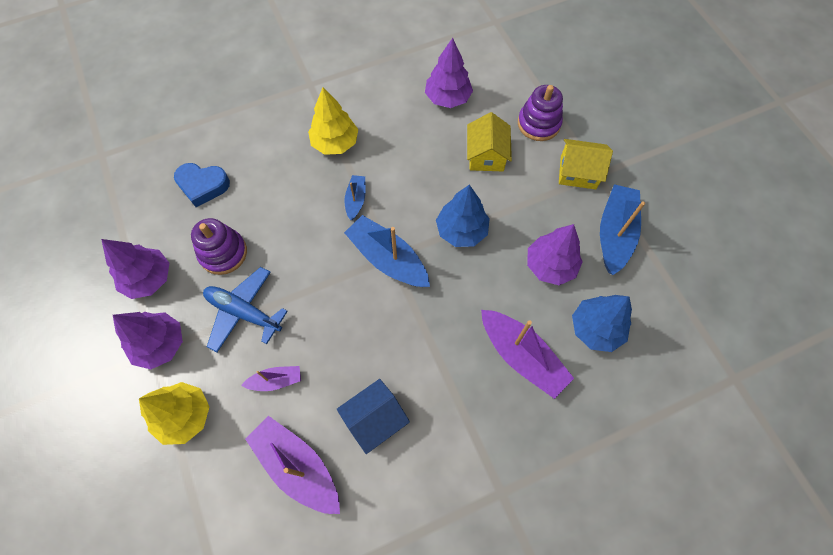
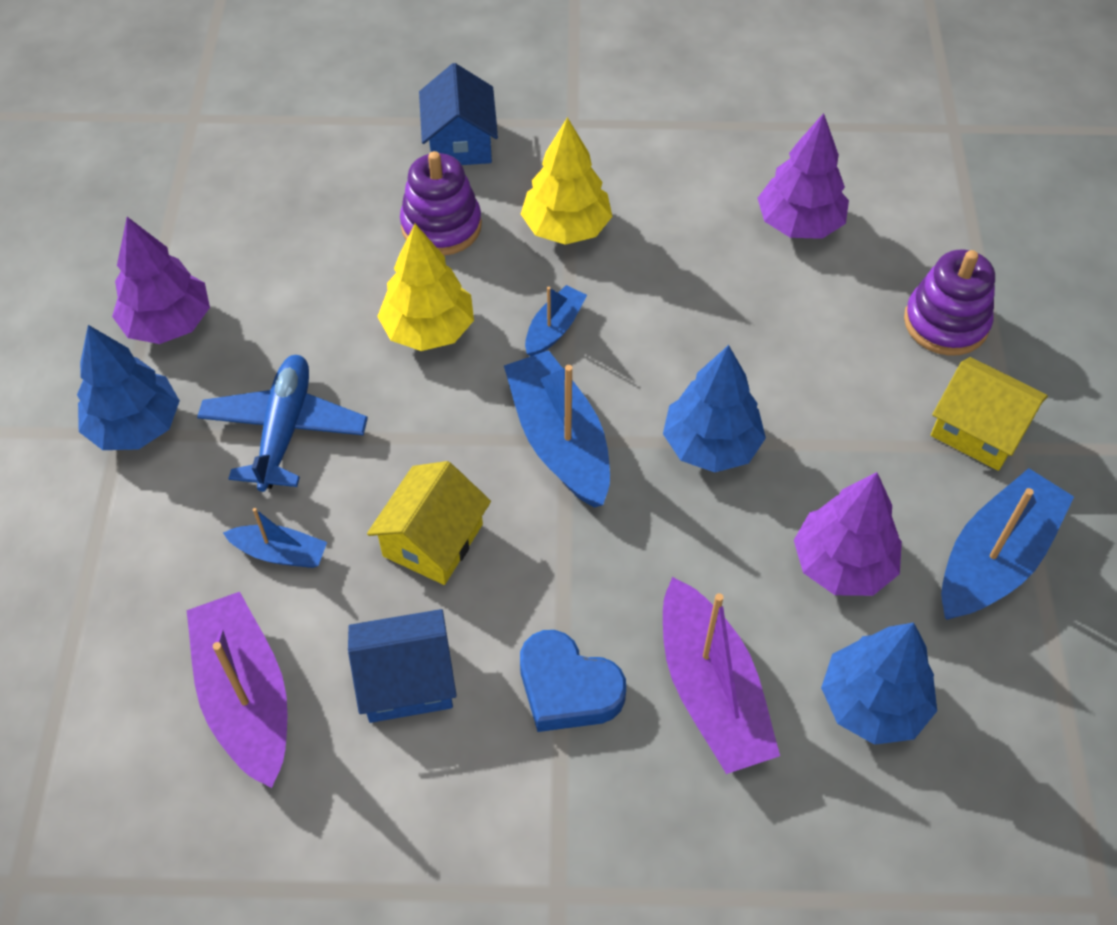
camera: 25 degrees right, 10 degrees down
purple tree [113,312,183,369] -> blue tree [77,325,180,450]
yellow tree [139,382,209,445] -> yellow tree moved to [377,224,474,351]
blue heart [174,163,230,207] -> blue heart moved to [520,630,626,732]
purple stacking toy [191,218,247,275] -> purple stacking toy moved to [400,151,482,256]
blue plane [203,267,288,352] -> blue plane turned 45 degrees clockwise [197,355,368,492]
purple boat [241,366,301,391] -> blue boat [223,508,327,568]
yellow house [467,112,512,171] -> yellow house moved to [367,461,491,585]
none -> blue house [419,63,498,165]

